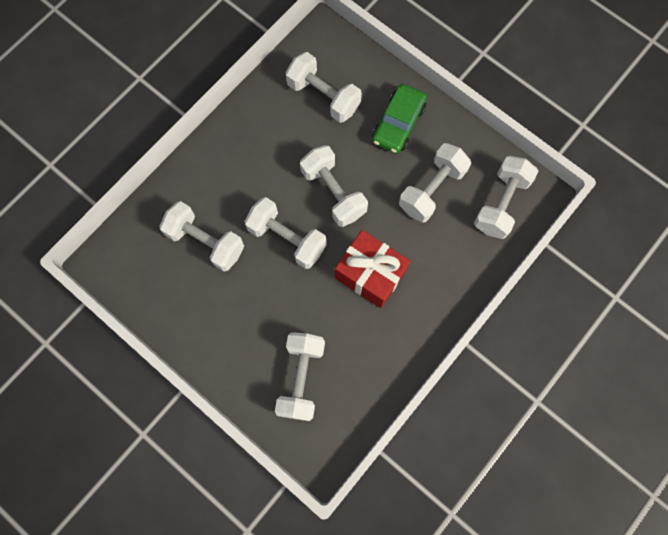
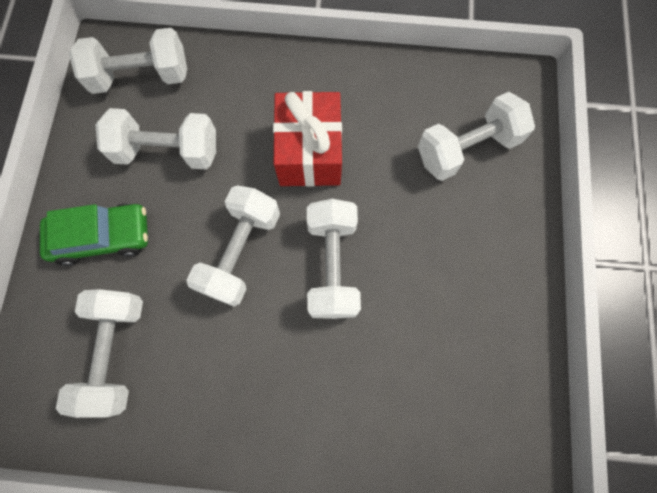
camera: 125 degrees left, 0 degrees up
white dumbbell [159,201,244,272] -> none

